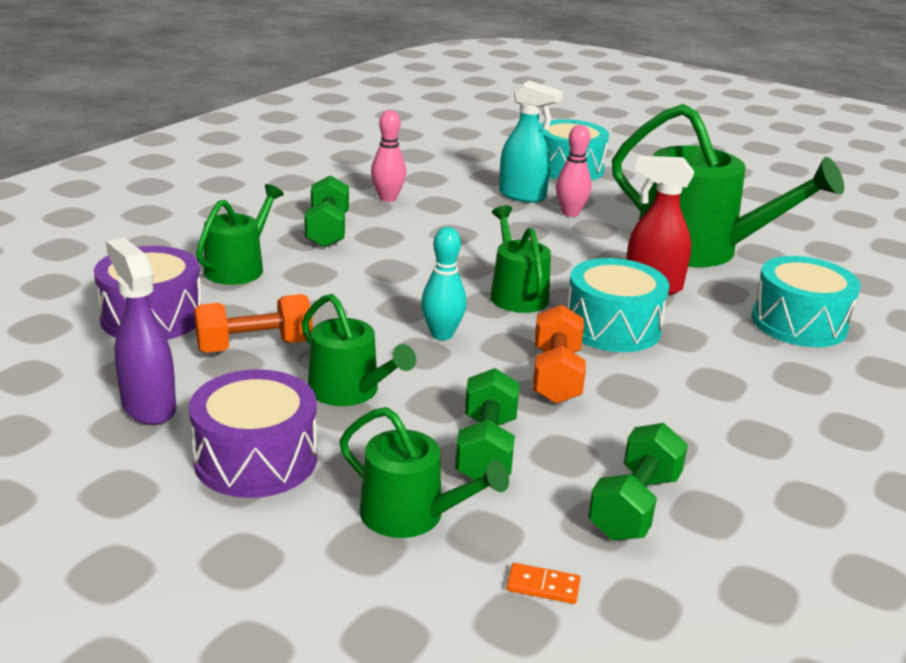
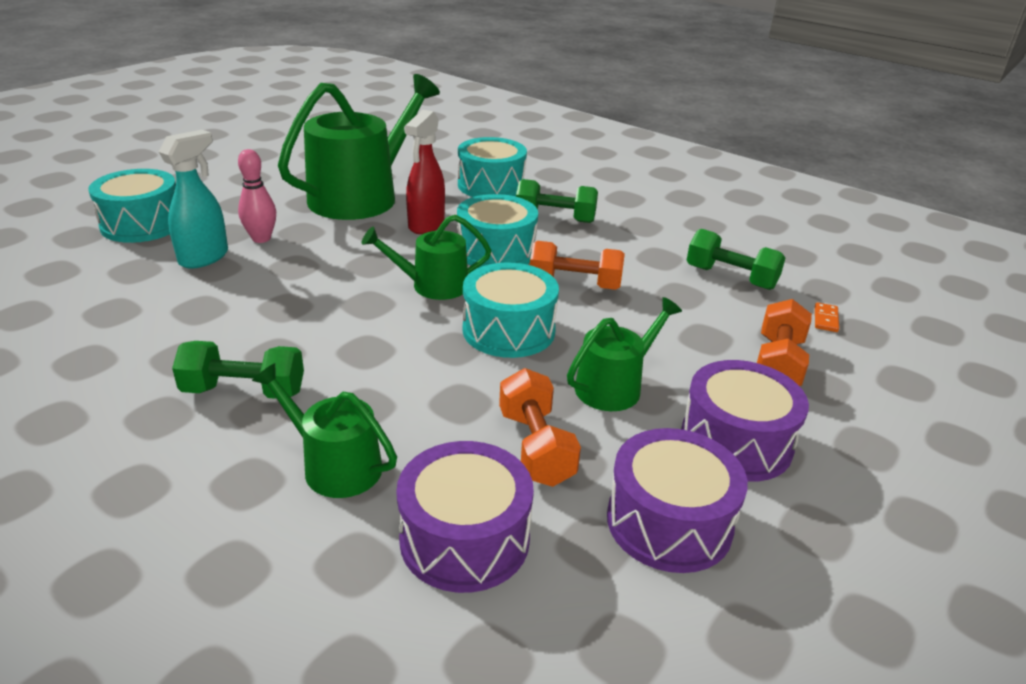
camera: 85 degrees left, 5 degrees up
purple spray bottle [106,238,176,425] -> purple drum [607,428,748,573]
green watering can [339,407,509,538] -> orange dumbbell [757,299,812,386]
pink bowling pin [371,110,406,202] -> none
turquoise bowling pin [421,227,466,340] -> turquoise drum [463,262,559,358]
green dumbbell [455,368,520,480] -> green dumbbell moved to [516,179,598,223]

